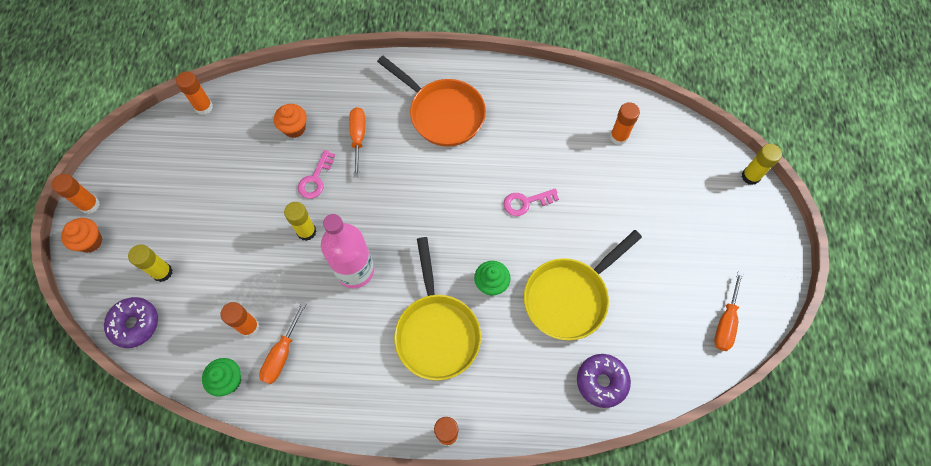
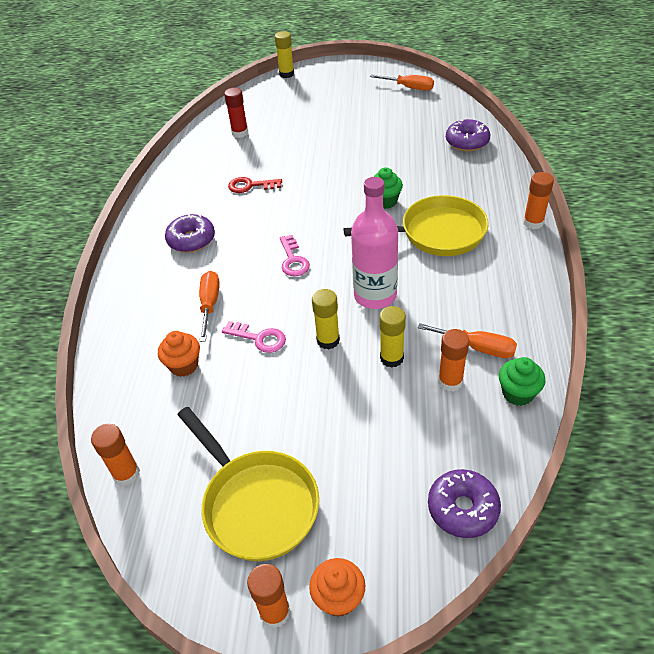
camera: 85 degrees left, 20 degrees down
yellow glue stick [128,245,173,282] -> yellow glue stick moved to [379,306,406,368]
orange screwdriver [349,107,365,178] -> orange screwdriver turned 90 degrees clockwise [199,271,220,342]
orange pan [377,56,486,147] -> purple donut [165,214,215,253]
pink key [503,188,559,216] -> pink key moved to [280,235,310,276]
yellow pan [524,230,642,341] -> yellow pan moved to [177,407,319,561]
orange glue stick [610,102,640,145] -> red glue stick [224,88,248,138]
none -> red key [228,177,282,193]

